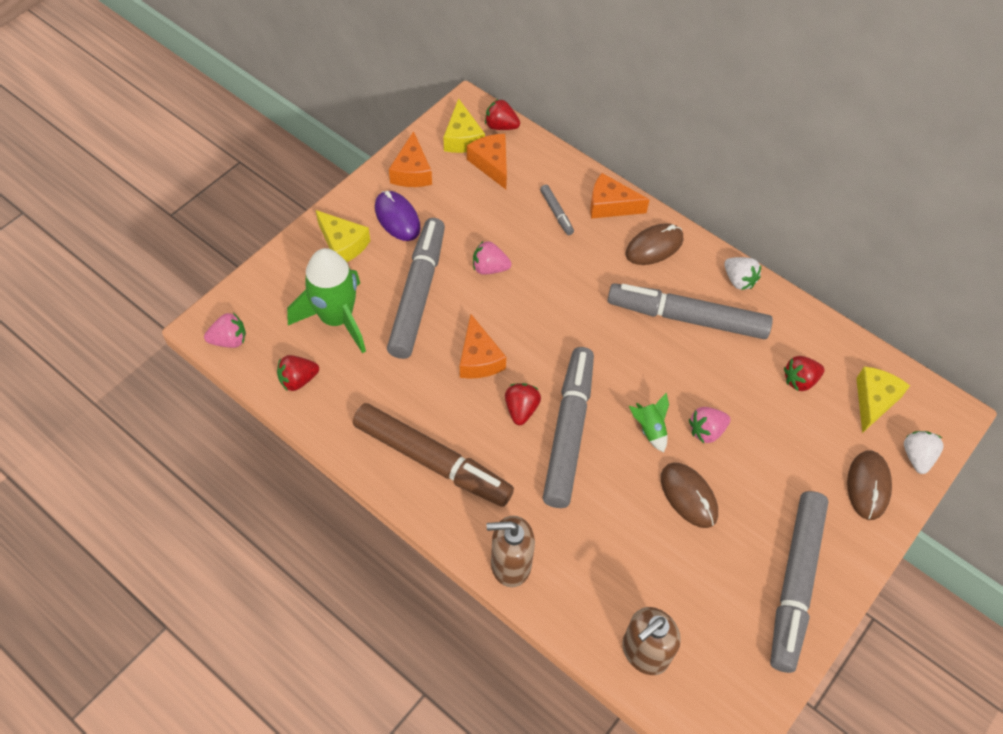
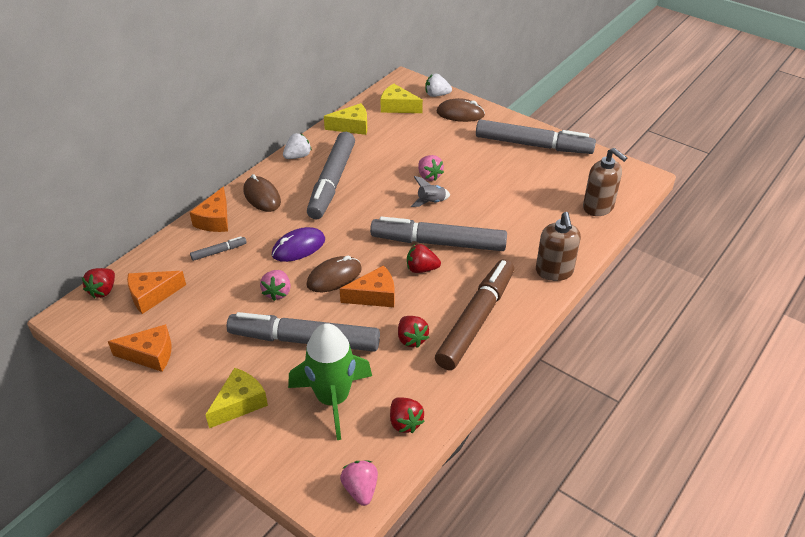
camera: 90 degrees left, 15 degrees down
purple mouse [375,191,421,241] -> purple mouse moved to [272,227,325,262]
yellow cheese [443,98,485,153] -> yellow cheese moved to [324,103,367,135]
green rocket [629,393,669,452] -> grey rocket [411,176,450,207]
brown mouse [661,462,718,528] -> brown mouse moved to [307,256,362,292]
red strawberry [784,356,825,391] -> red strawberry moved to [398,316,429,348]

